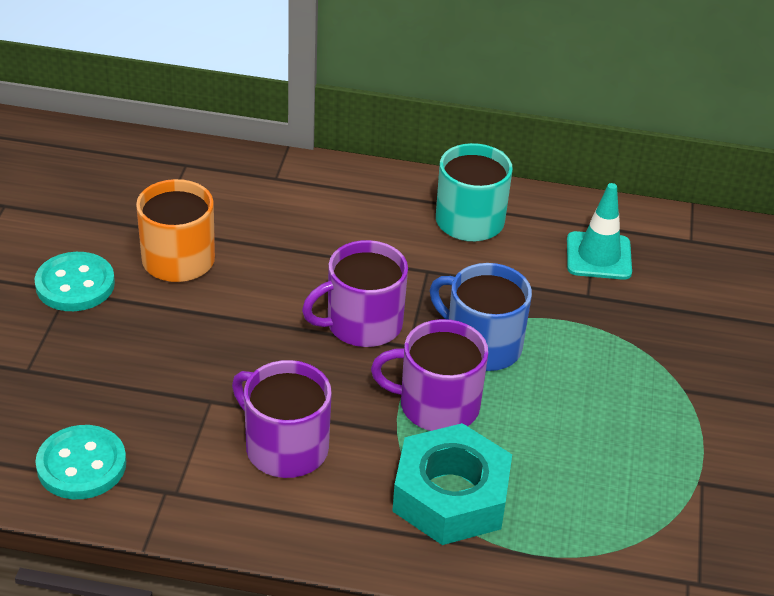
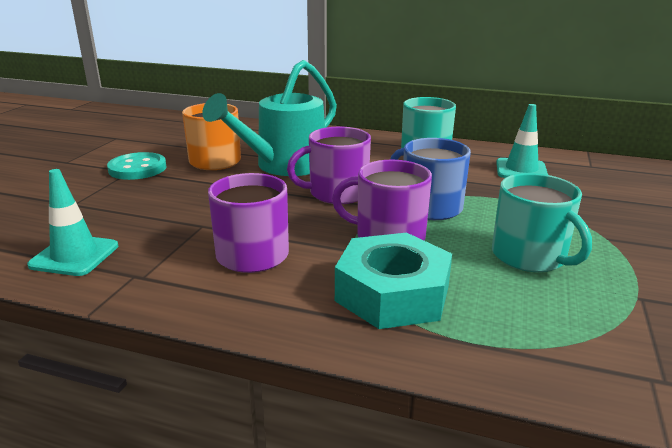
camera: 10 degrees right, 15 degrees down
turquoise button [35,425,126,499] -> turquoise traffic cone [27,169,118,276]
none -> turquoise watering can [202,60,337,176]
none -> turquoise mug [492,173,592,272]

